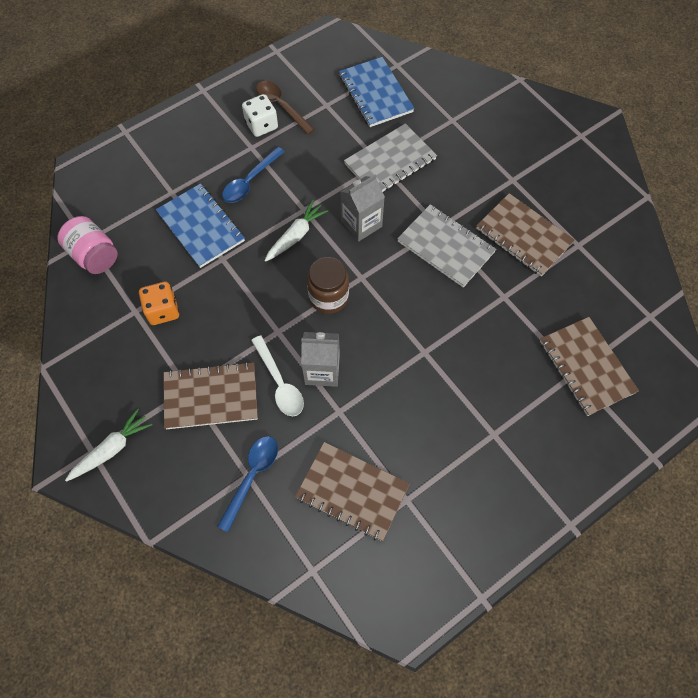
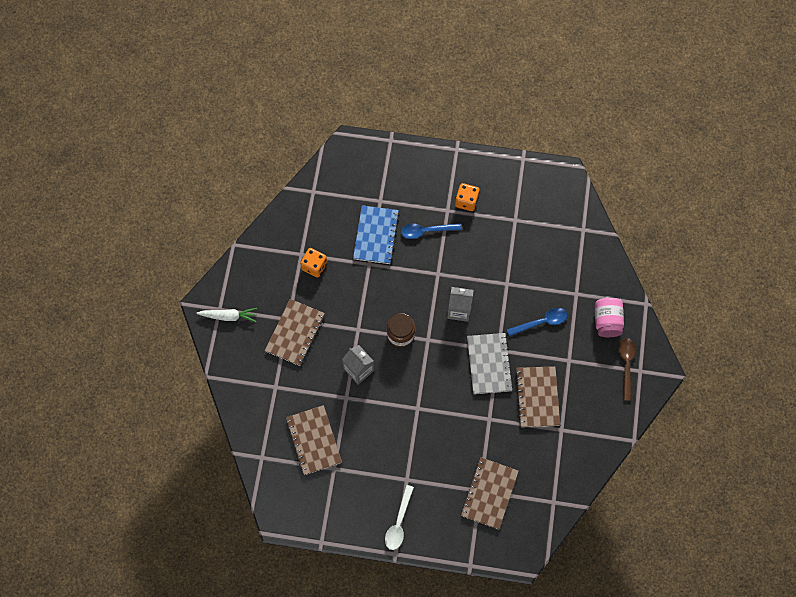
camera: 45 degrees right, 5 degrees up
pink jar [57,216,118,274] -> pink jar moved to [595,298,624,337]
brown notebook [164,362,258,429] -> brown notebook turned 75 degrees clockwise [265,299,325,366]
blue spoon [217,436,278,532] -> blue spoon moved to [507,308,567,337]
white dice [242,94,278,137] -> orange dice [455,183,479,211]
white spoon [251,335,304,416] -> white spoon moved to [385,485,414,550]
brown spoon [256,81,315,135] -> brown spoon moved to [618,338,636,401]
white carrot [264,200,328,262] -> none
blue notebook [339,57,414,127] -> none
grey notebook [344,123,437,192] -> none

